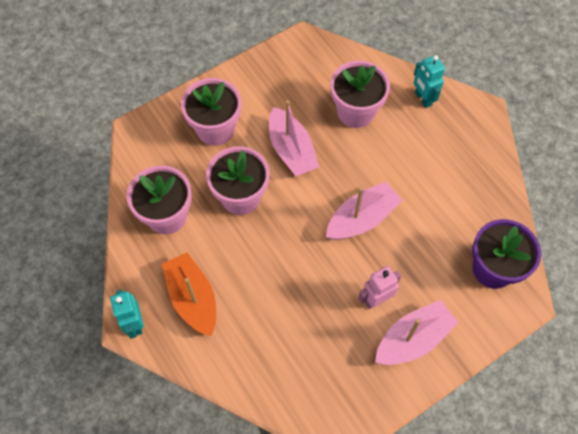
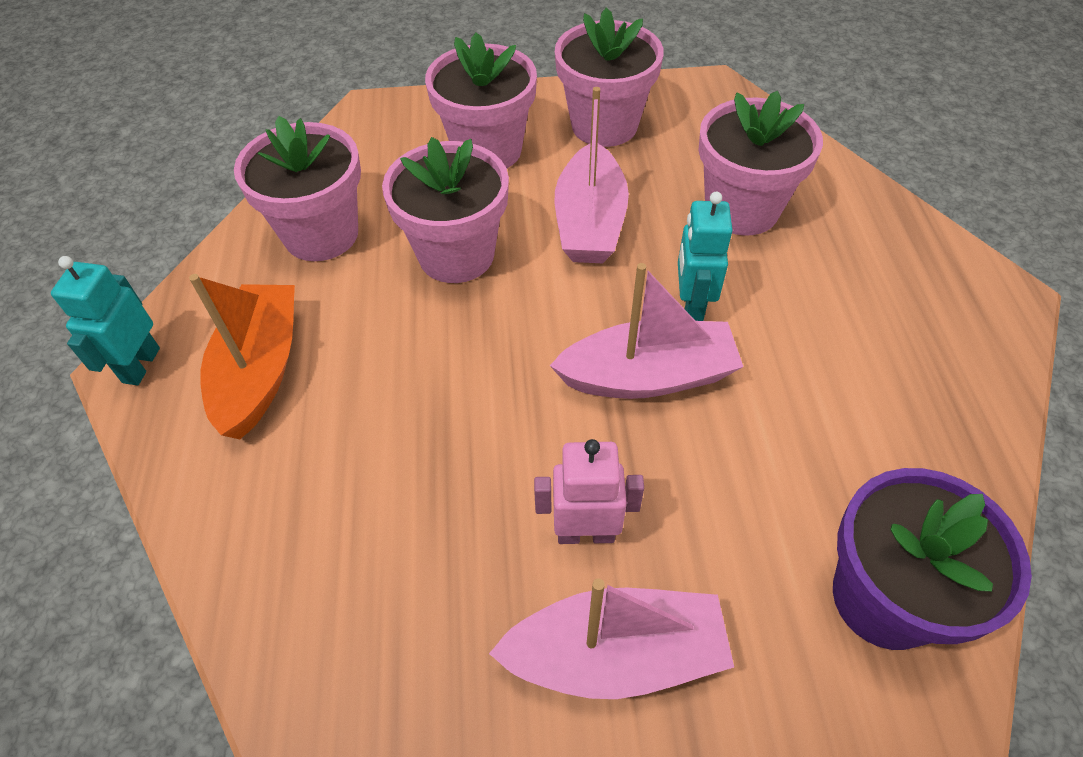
camera: 30 degrees right, 10 degrees down
turquoise robot [414,55,445,108] -> turquoise robot moved to [678,192,733,321]
none -> pink flower pot [555,8,664,147]

